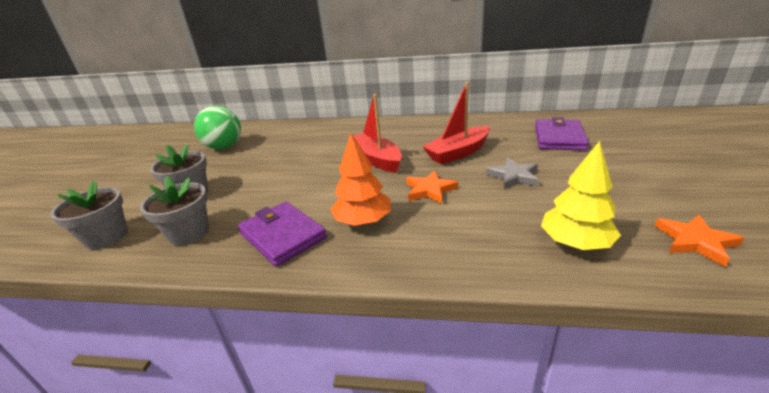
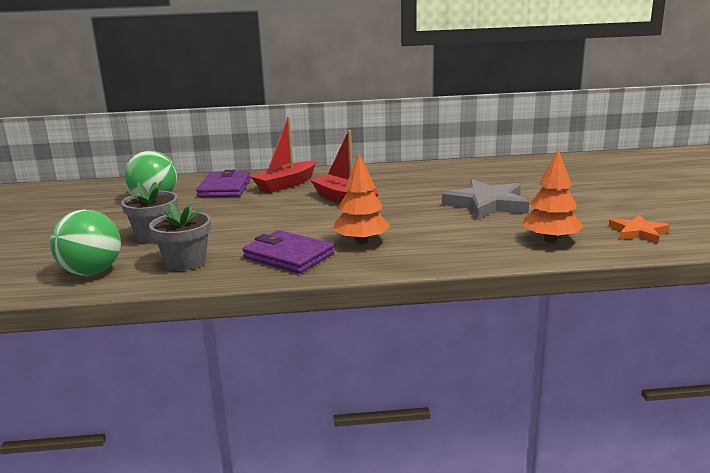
camera: 15 degrees left, 10 degrees down
grey flower pot [50,181,128,250] -> green ball [50,210,121,275]
orange star [406,171,458,204] -> none
red boat [422,82,490,165] -> red boat moved to [251,116,316,193]
grey star [486,158,539,189] -> grey star [442,179,529,220], size x1.73
purple wallet [535,117,589,151] -> purple wallet moved to [196,170,251,197]
yellow tree [541,141,621,250] -> orange tree [523,149,583,243]

